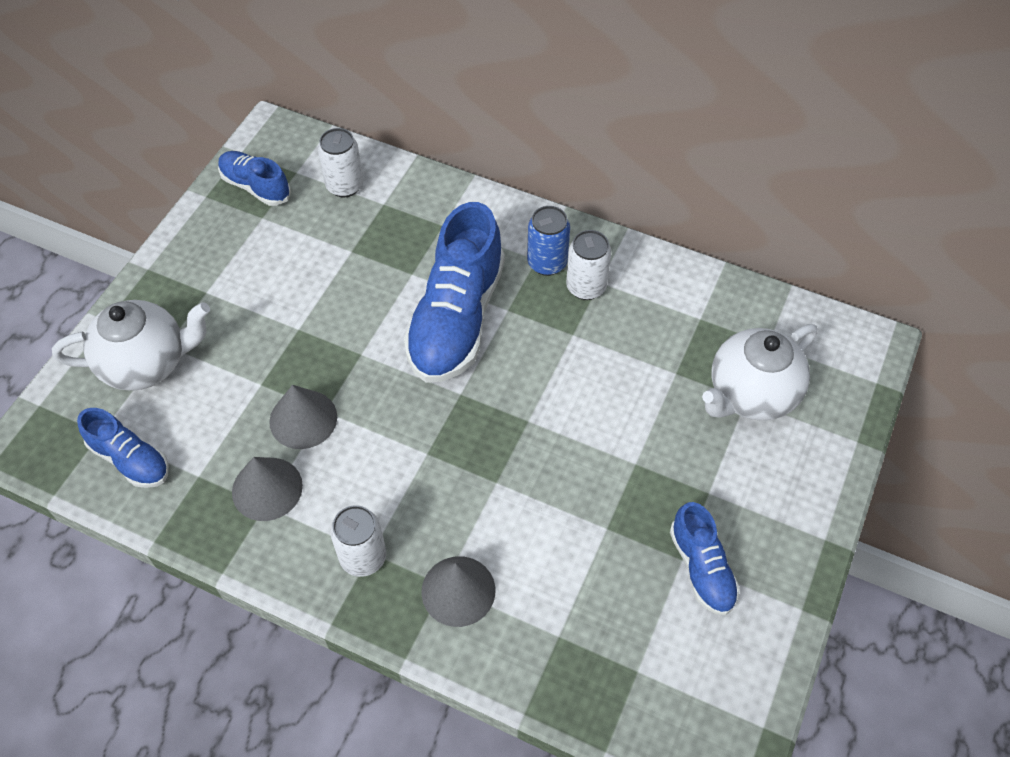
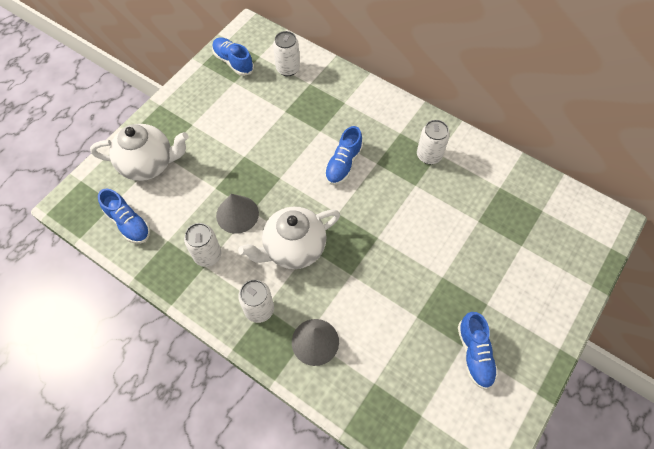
camera: 10 degrees right, 5 degrees up
grey cone [232,457,303,521] -> white can [184,223,222,267]
blue shoe [404,202,505,383] -> blue shoe [325,126,363,185], size x0.53
blue can [527,206,570,276] -> none
white teapot [702,324,818,421] -> white teapot moved to [238,207,340,269]

